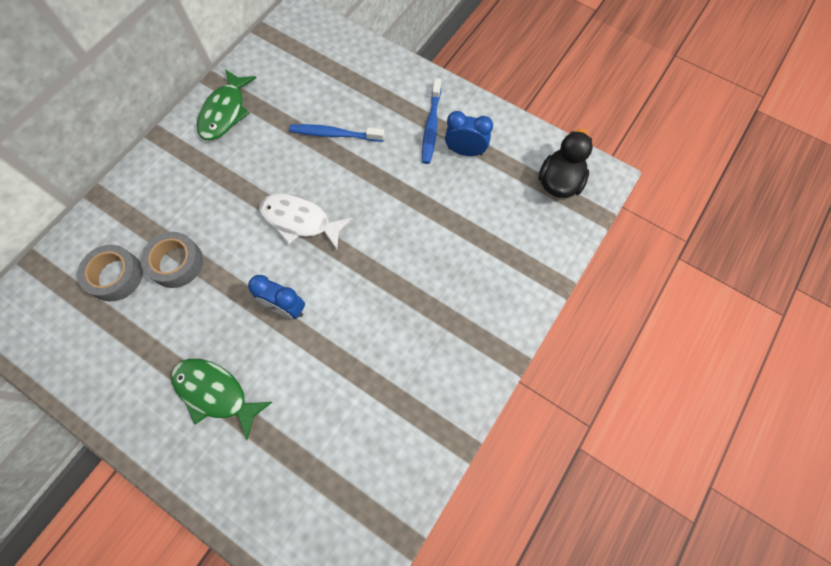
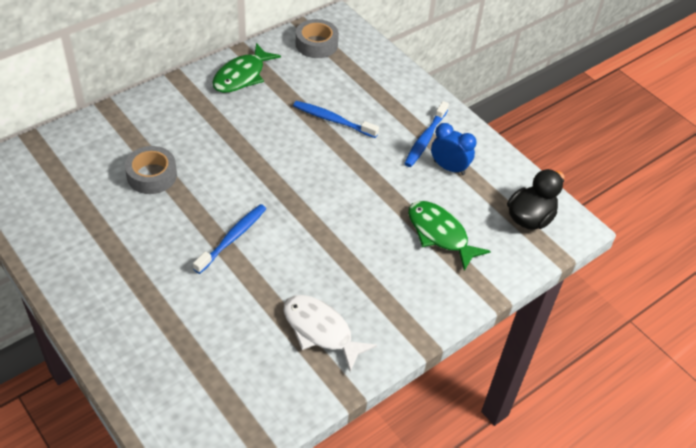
camera: 15 degrees right, 20 degrees down
grey tape [77,245,143,301] -> grey tape moved to [296,19,339,58]
green fish [171,359,272,440] -> green fish moved to [408,201,491,271]
blue clock [248,275,305,319] -> blue toothbrush [193,204,266,274]
white fish [259,193,353,250] -> white fish moved to [284,295,377,372]

